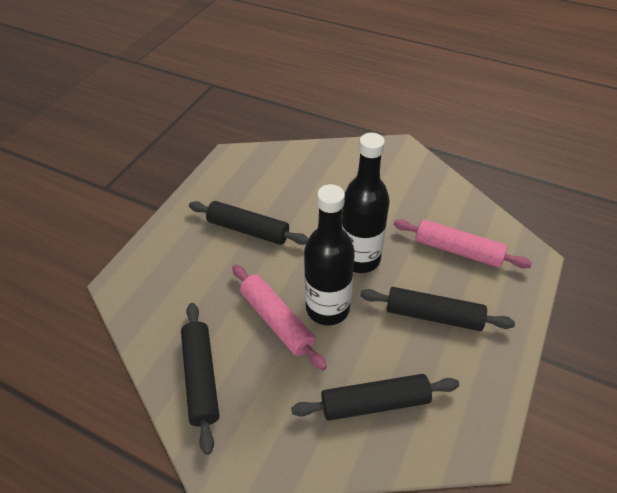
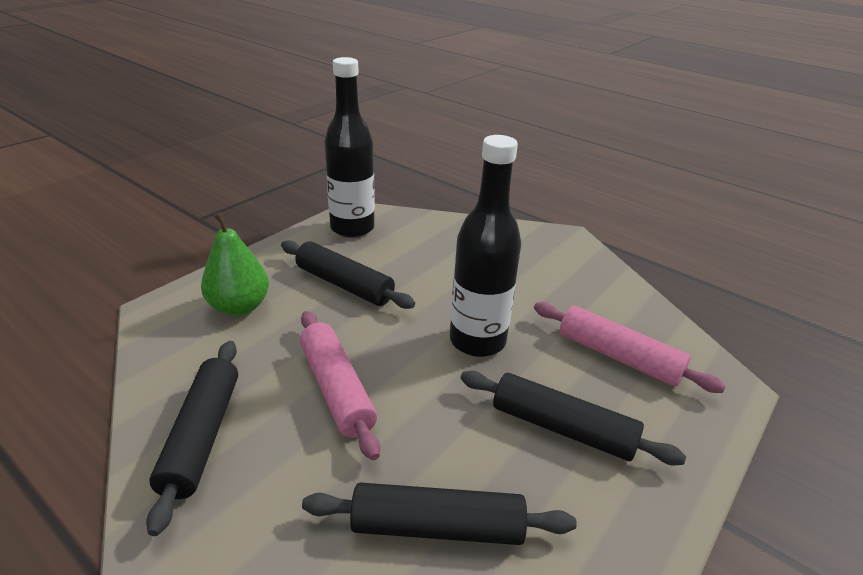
camera: 10 degrees right, 15 degrees down
black bottle [304,184,355,325] -> black bottle moved to [324,57,375,238]
none -> green pear [201,213,269,316]

